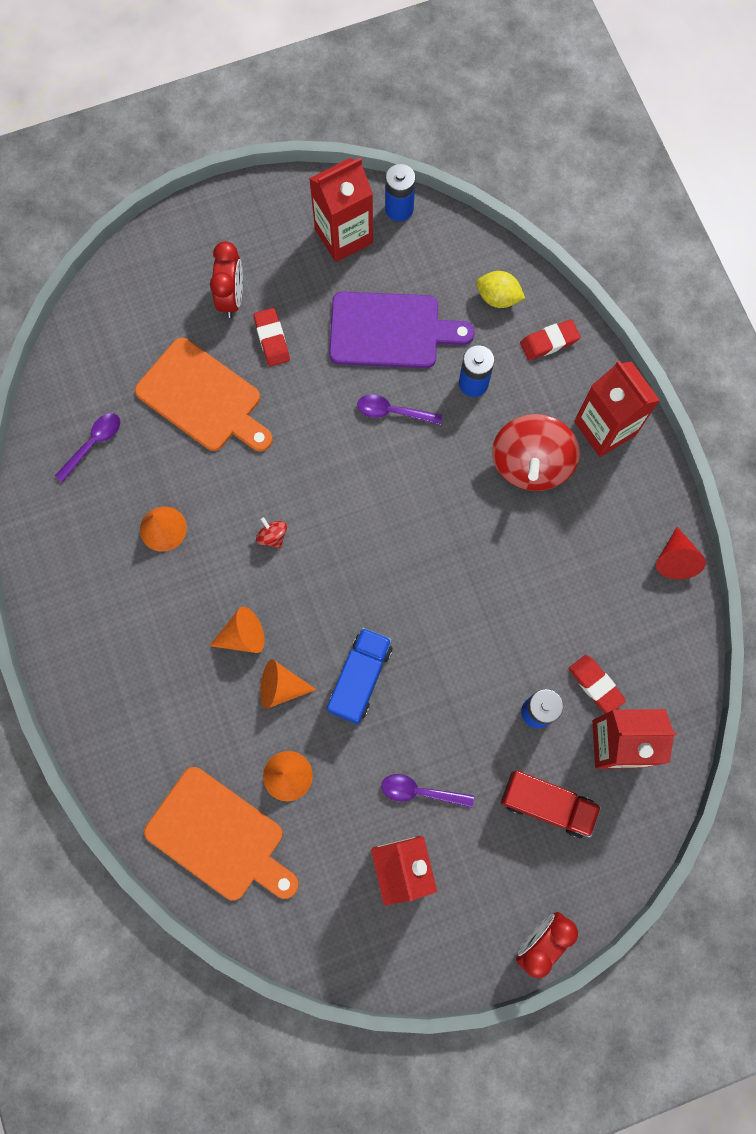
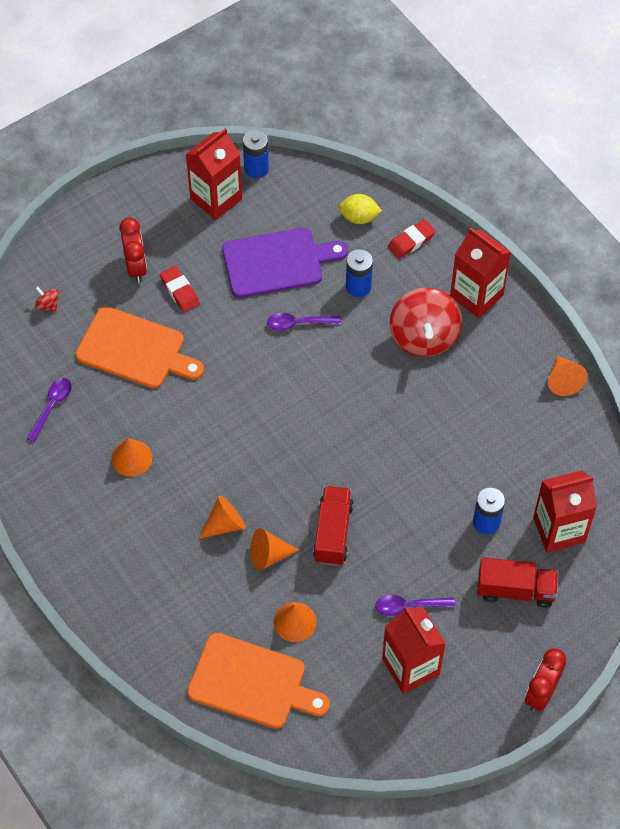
camera: 15 degrees left, 15 degrees down
red spinning top [256,517,287,548] -> red spinning top moved to [35,287,58,312]
blue truck [327,628,393,724] -> red truck [313,486,354,566]
red eraser [569,655,626,713] -> none
red cone [656,527,706,579] -> orange cone [548,356,587,396]

